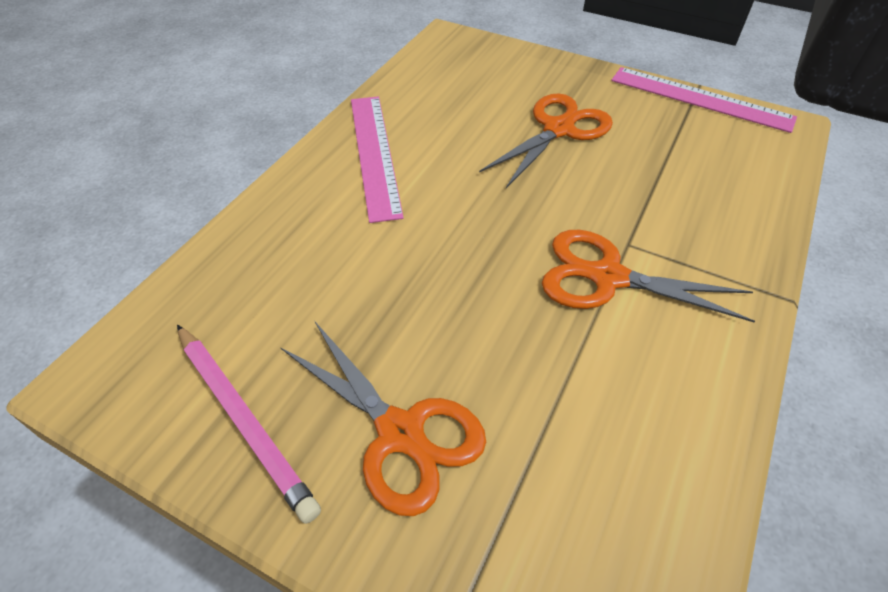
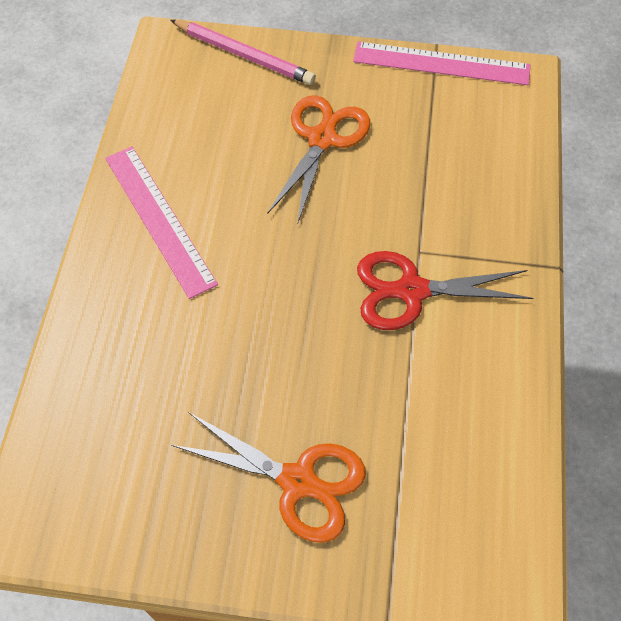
camera: 20 degrees left, 10 degrees up
pink pencil [177,325,321,524] -> pink pencil moved to [170,20,316,85]
orange scissors [542,230,755,322] -> red scissors [357,251,534,330]

